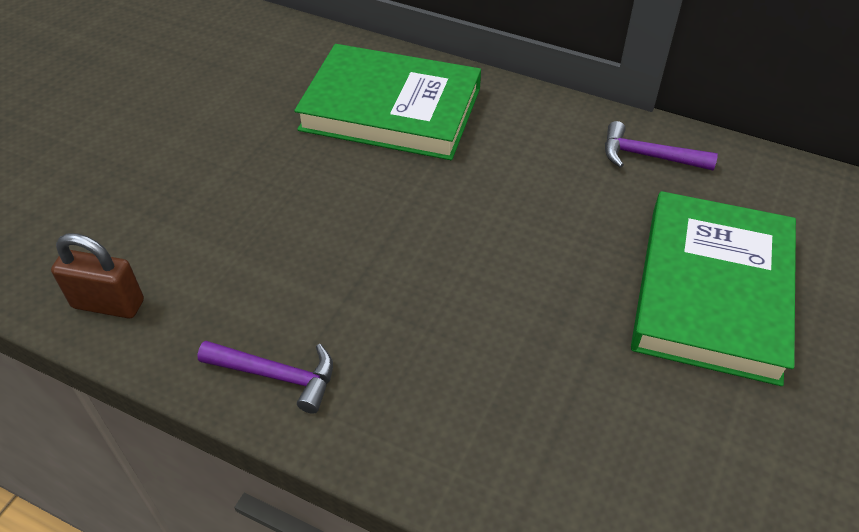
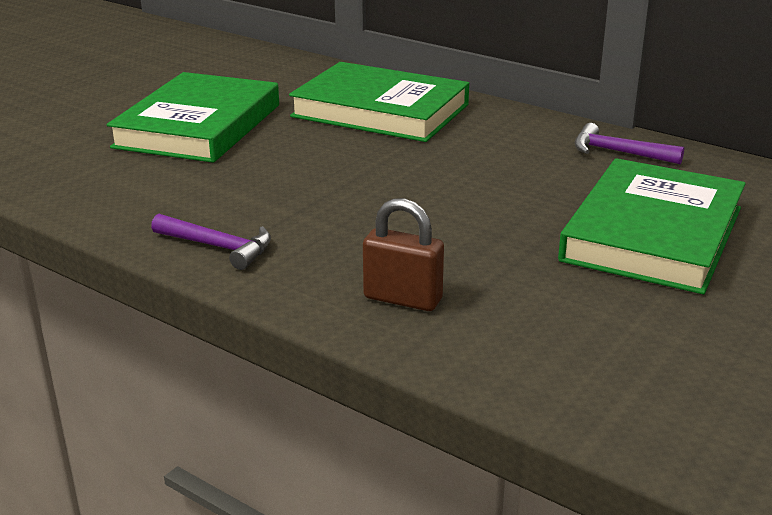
camera: 10 degrees right, 20 degrees down
brown padlock [51,233,144,318] -> brown padlock moved to [363,198,444,311]
none -> green book [107,72,279,163]

